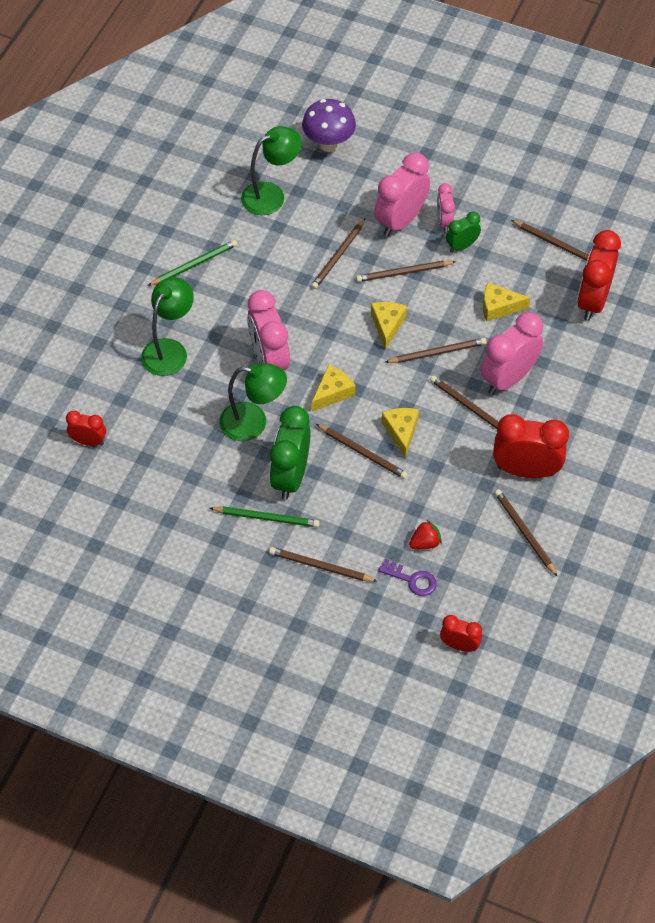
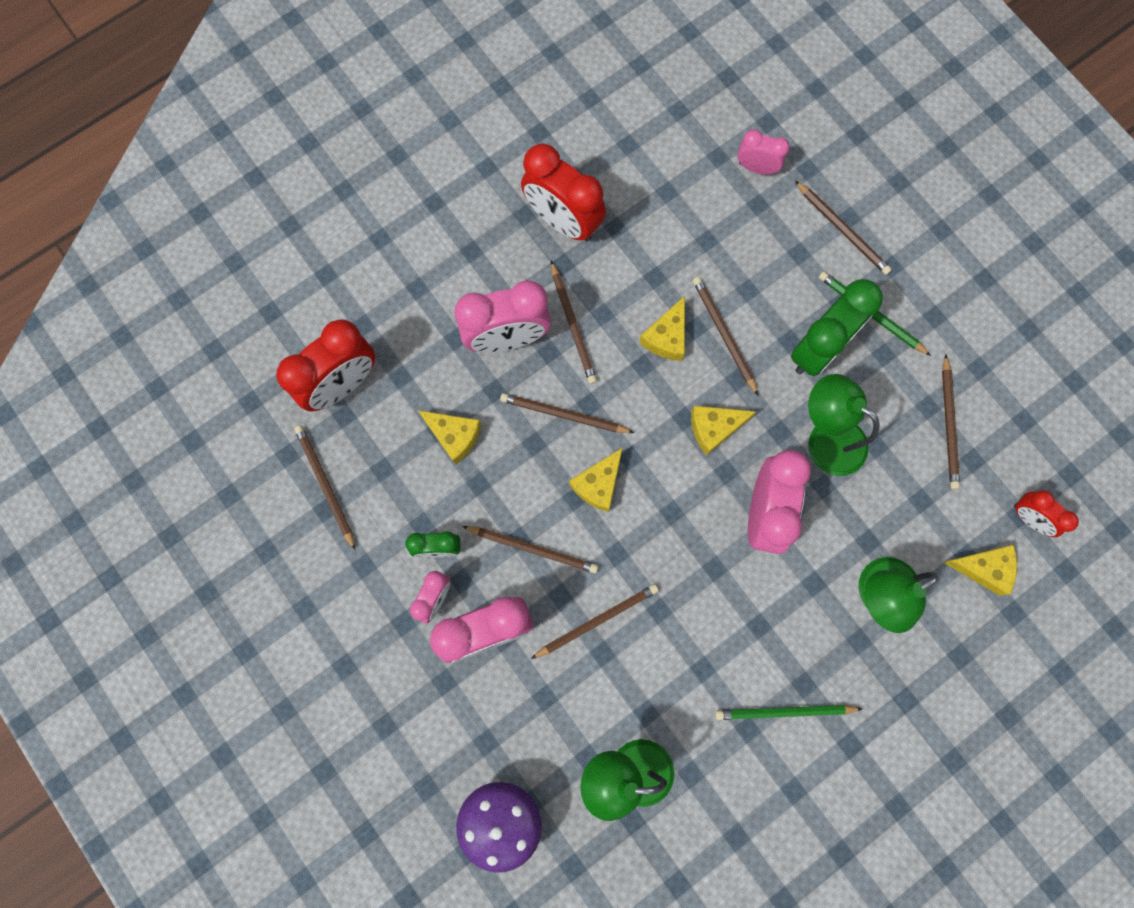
camera: 150 degrees left, 20 degrees up
purple key [378,559,437,596] -> pink clock [738,129,790,174]
red strawberry [409,520,442,549] -> none
red clock [440,615,482,652] -> none
brown pencil [495,489,558,577] -> brown pencil moved to [942,354,960,489]
none -> yellow cheese [943,545,1017,596]

